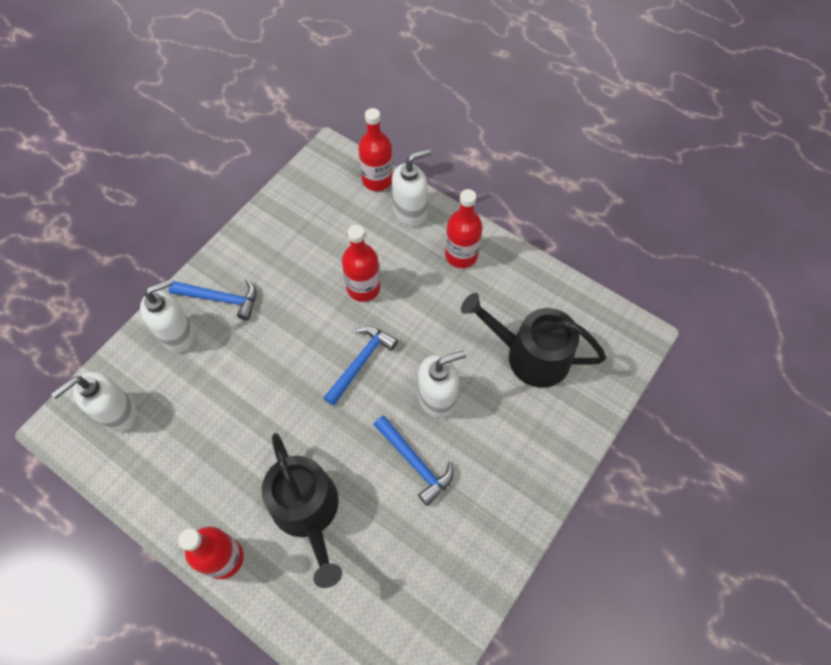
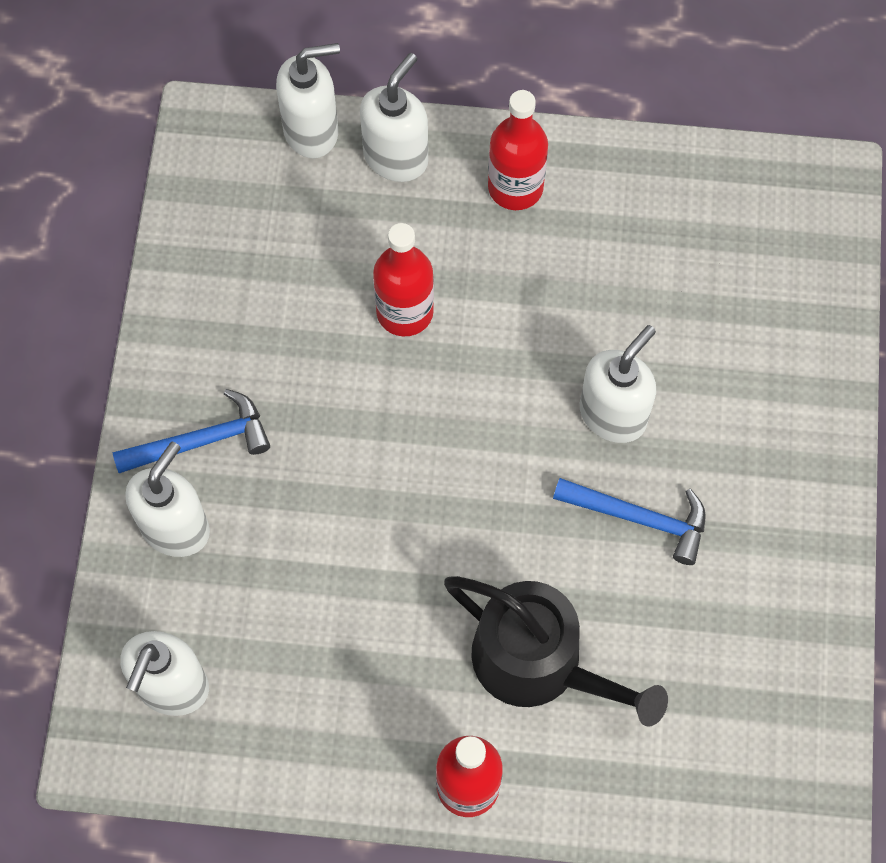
camera: 30 degrees left, 5 degrees up
blue hammer [323,326,398,406] -> none
red bottle [358,108,393,191] -> white soap dispenser [276,43,340,158]
black watering can [461,293,606,388] -> none

